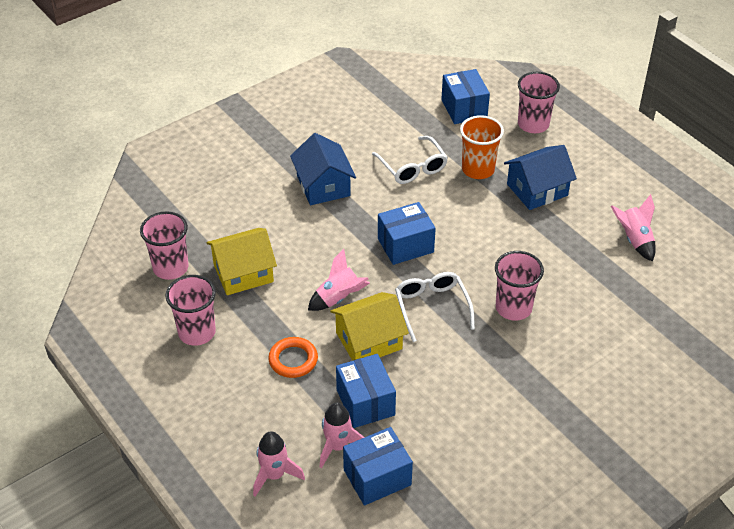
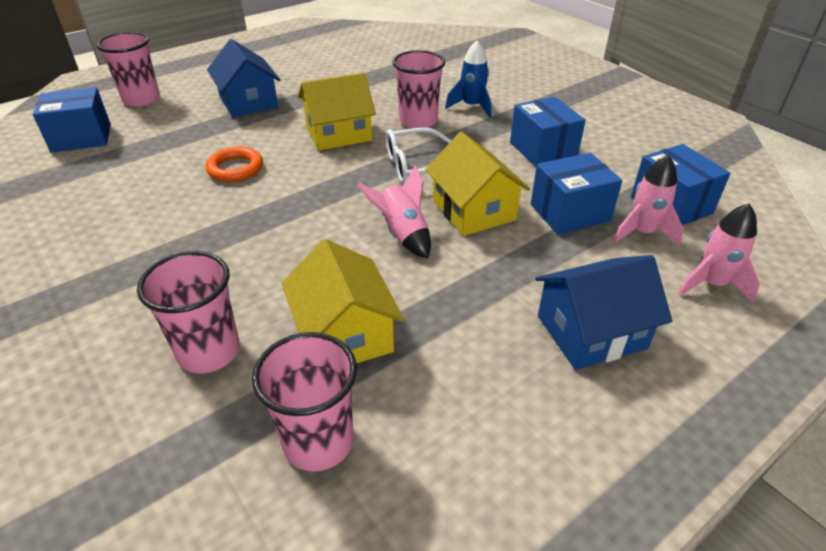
camera: 90 degrees left, 5 degrees down
pink cup [165,275,216,346] -> pink cup moved to [137,251,240,373]
orange ring [268,337,318,378] -> orange ring moved to [206,147,263,182]
blue house [290,133,356,205] -> blue house moved to [535,255,672,370]
white glasses [372,136,448,184] -> none
blue box [378,202,436,265] -> blue box moved to [510,97,586,167]
orange cup [460,115,504,179] -> none
pink rocket [611,194,656,261] -> none
none -> yellow house [298,73,376,151]
none -> blue rocket [445,41,491,118]

